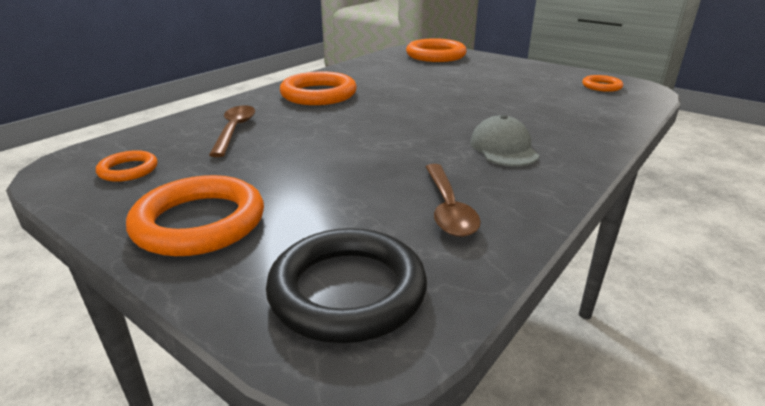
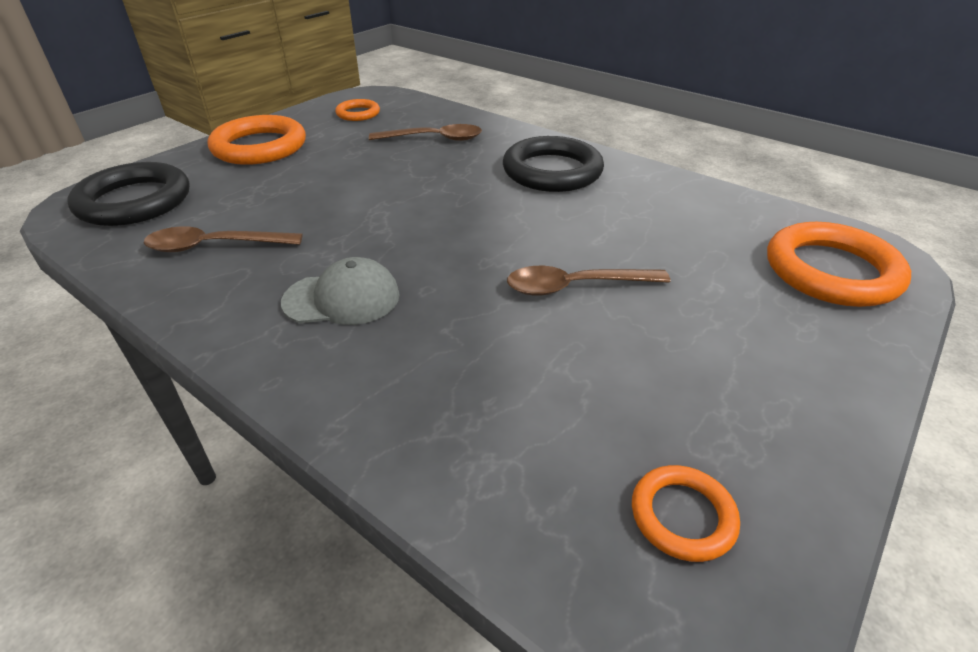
camera: 90 degrees right, 10 degrees up
orange ring [280,71,357,105] -> black ring [503,136,604,192]
none -> brown spoon [507,266,670,296]

